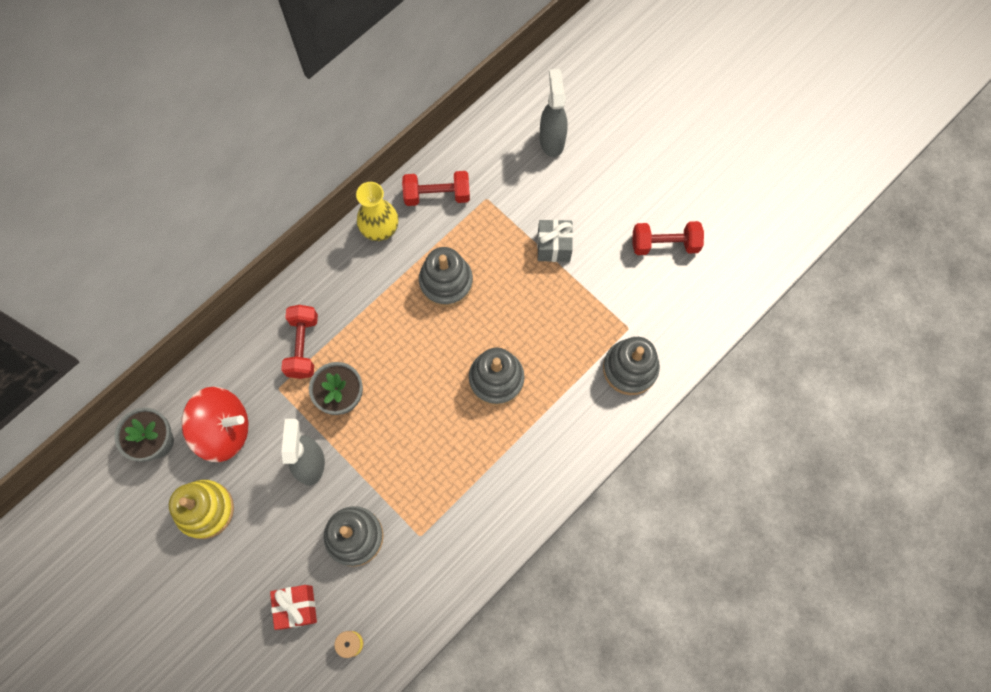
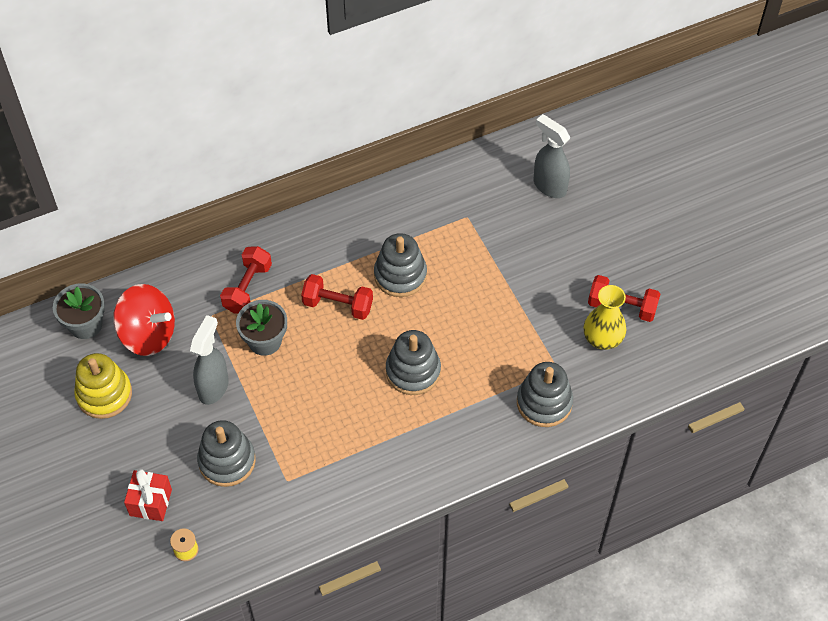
camera: 20 degrees right, 15 degrees down
yellow vase [356,182,398,241] -> yellow vase moved to [584,285,626,350]
red dumbbell [402,171,470,206] -> red dumbbell moved to [301,274,373,320]
grey gift [537,220,573,262] -> none
grey spray bottle [539,69,568,157] -> grey spray bottle turned 60 degrees counterclockwise [534,114,570,198]

